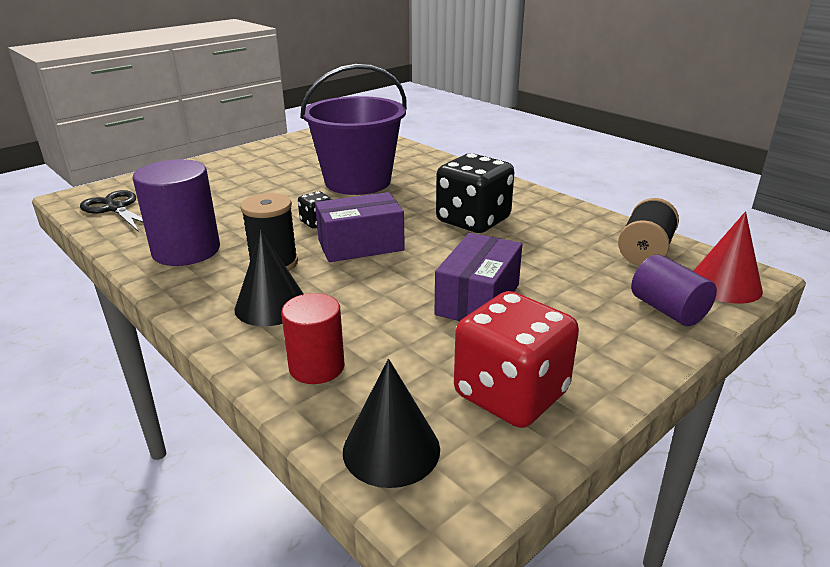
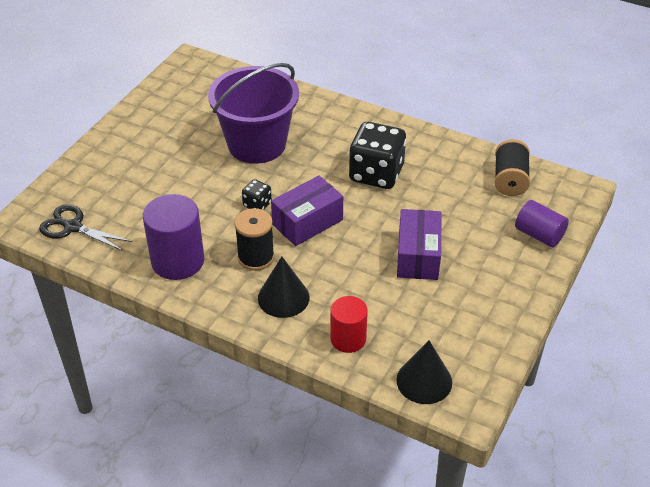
camera: 20 degrees left, 15 degrees up
red dice [454,291,579,428] -> none
red cone [693,211,763,304] -> none

